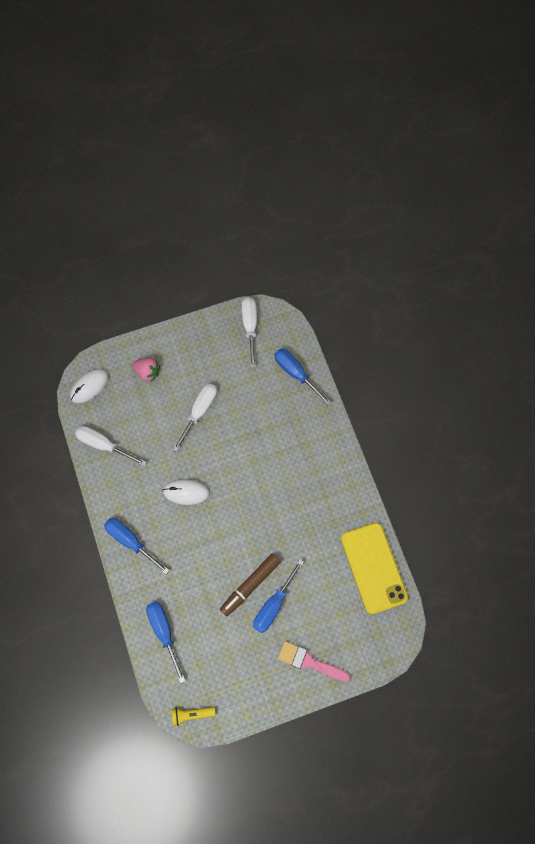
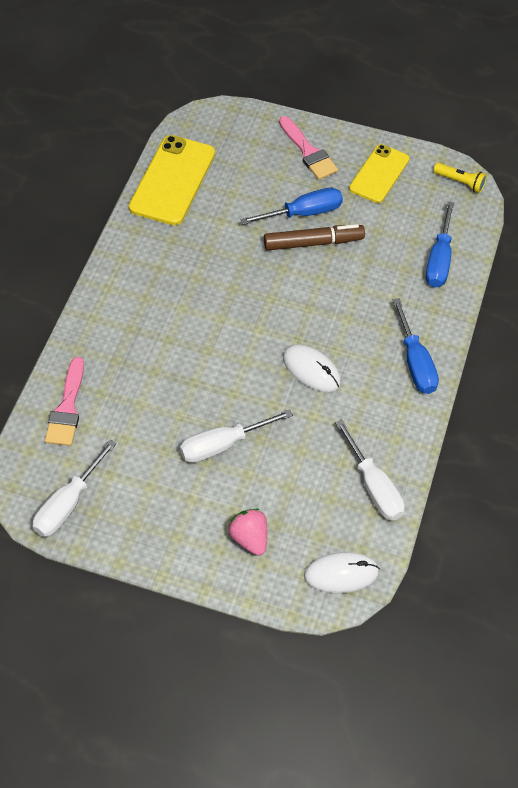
camera: 145 degrees left, 15 degrees down
blue screwdriver [274,349,332,406] -> pink brush [45,357,84,446]
none -> yellow phone [349,144,410,203]

